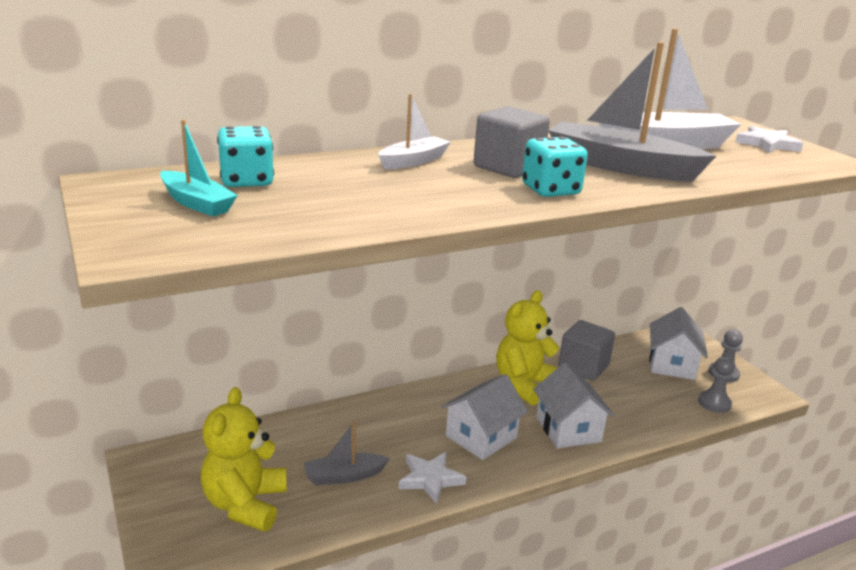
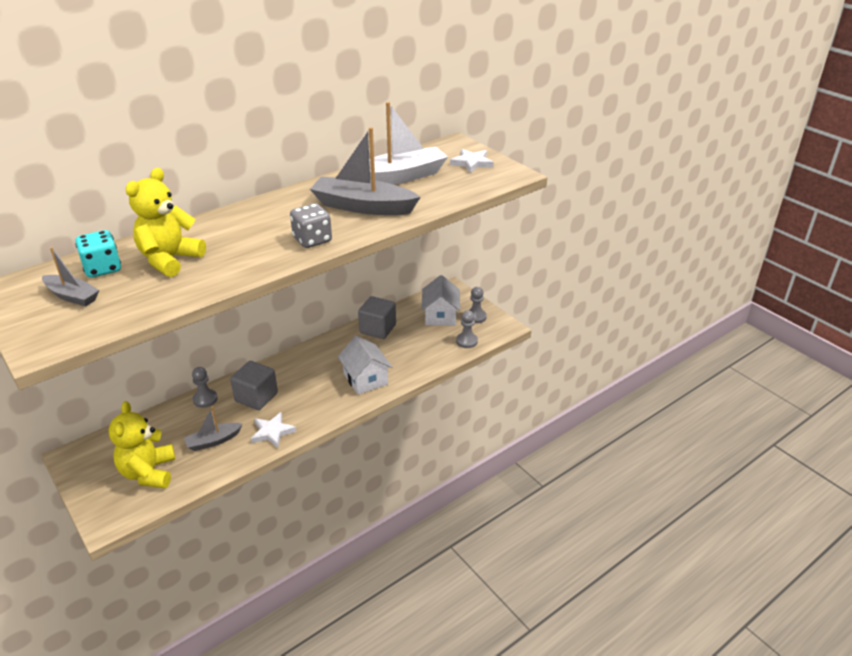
camera: 10 degrees left, 10 degrees up
turquoise boat [160,120,238,217] -> grey boat [42,247,100,306]
white boat [378,94,451,169] -> none
white house [441,374,528,460] -> none
grey cube [474,106,550,178] -> grey cube moved to [230,361,278,410]
yellow teddy bear [496,290,559,405] -> yellow teddy bear moved to [125,168,206,277]
turquoise dice [522,137,588,197] -> grey dice [290,203,332,248]
none -> grey pawn [192,367,218,408]

